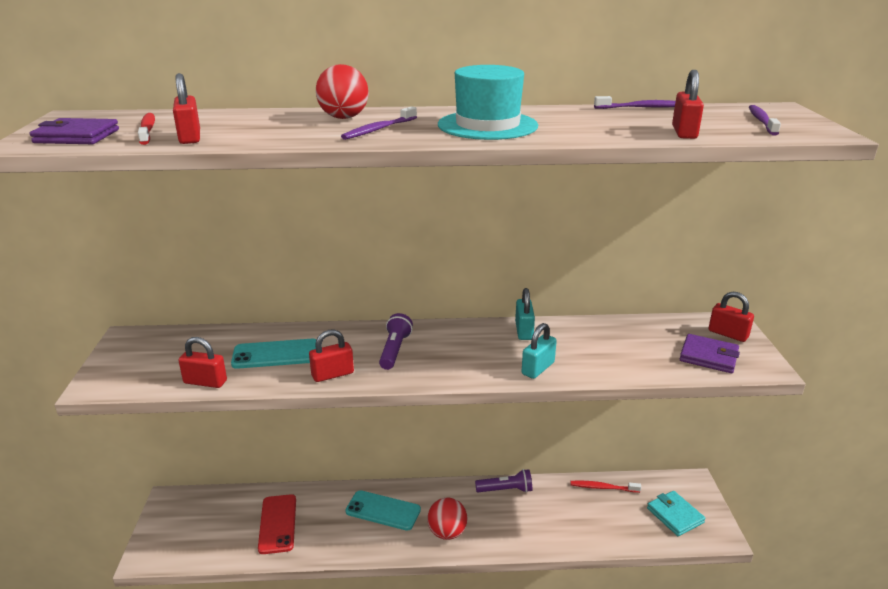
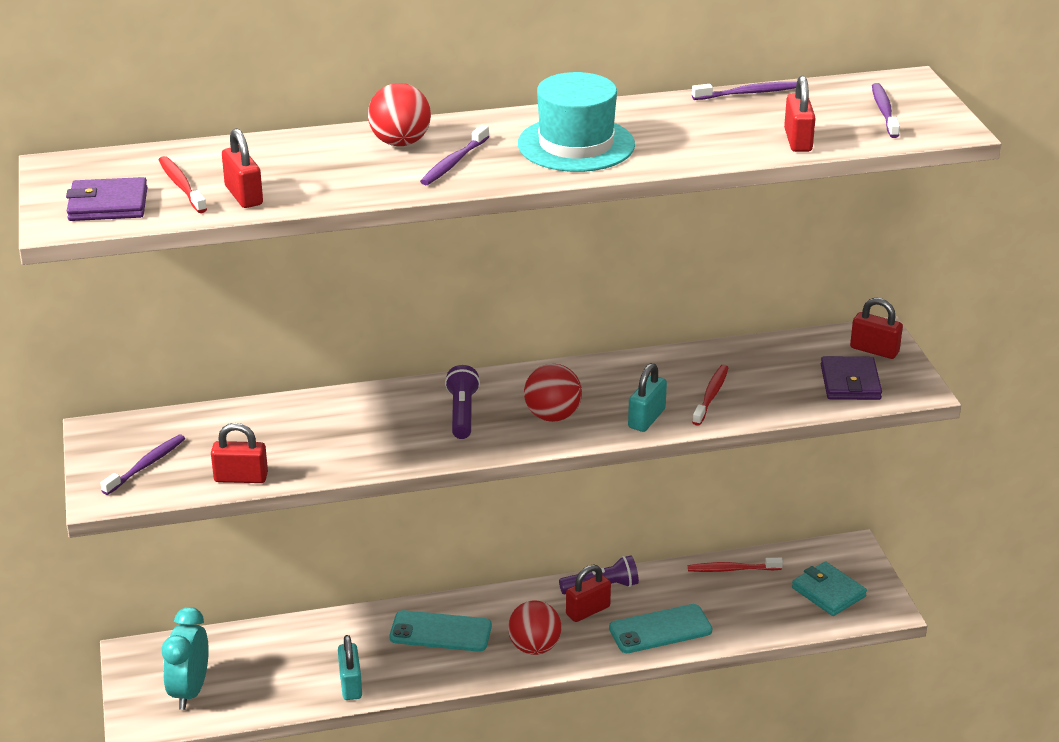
camera: 10 degrees left, 5 degrees up
turquoise phone [231,339,316,369] -> turquoise phone moved to [609,604,712,653]
red phone [258,494,296,554] -> none
red padlock [309,329,354,382] -> red padlock moved to [566,564,611,622]
turquoise padlock [515,288,535,340] -> turquoise padlock moved to [338,635,362,700]
purple wallet [680,334,740,373] -> purple wallet turned 75 degrees clockwise [821,356,882,400]
none -> purple toothbrush [101,434,185,495]
none -> turquoise clock [162,607,209,710]
none -> red ball [524,364,582,422]
none -> red toothbrush [692,365,729,426]

